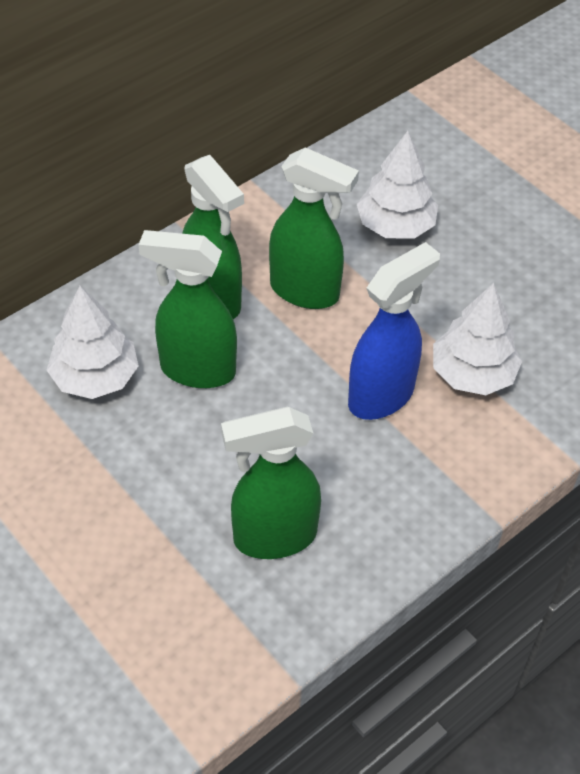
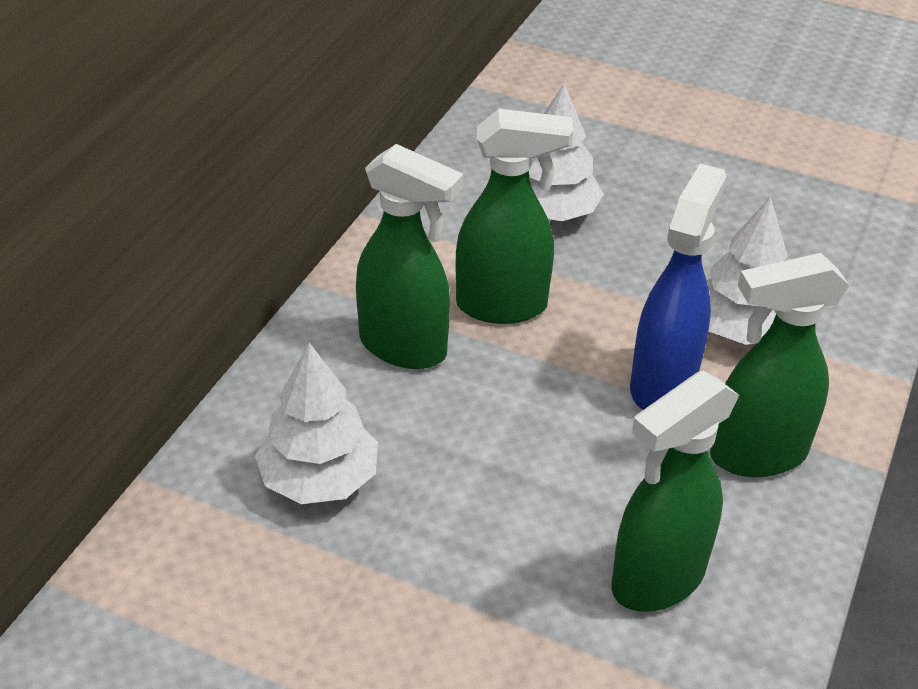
camera: 25 degrees left, 10 degrees down
green spray bottle [138,230,237,388] -> green spray bottle moved to [710,253,850,477]

